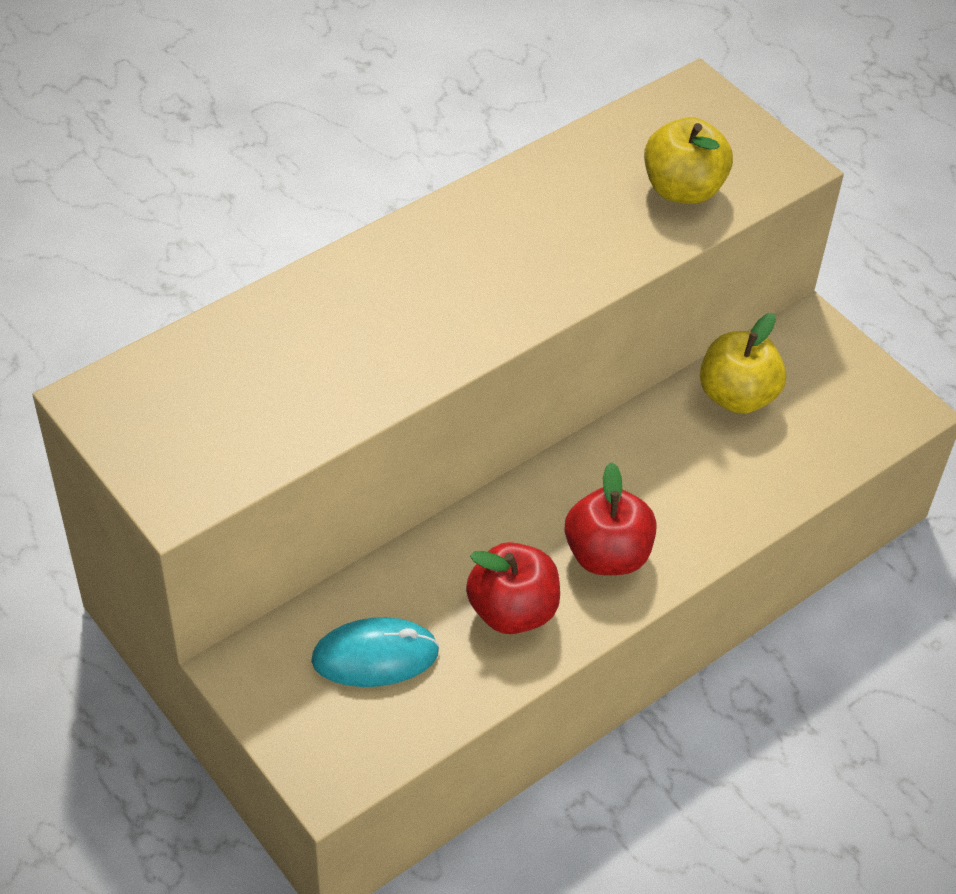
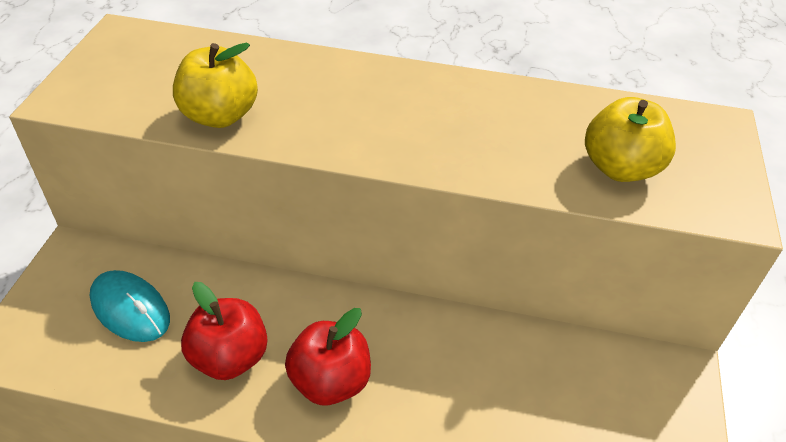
camera: 50 degrees right, 5 degrees down
yellow apple [700,313,786,414] -> yellow apple moved to [173,43,258,128]

